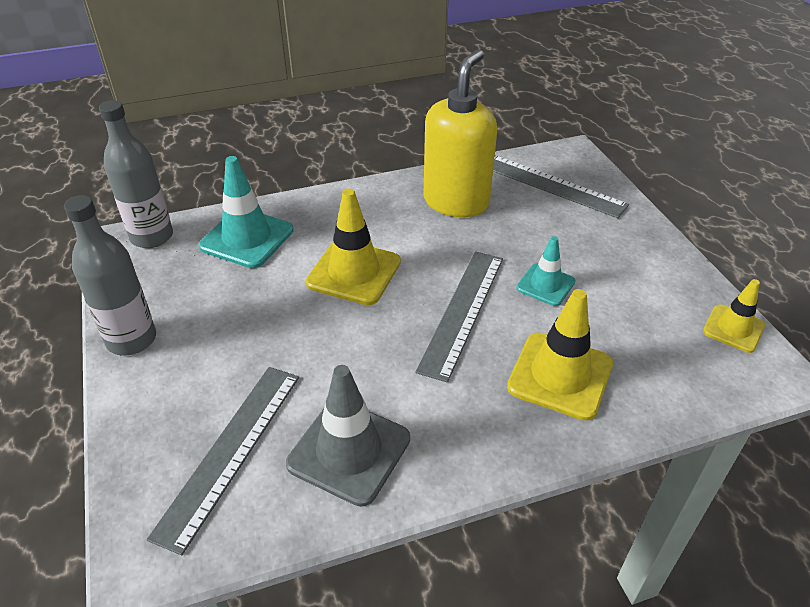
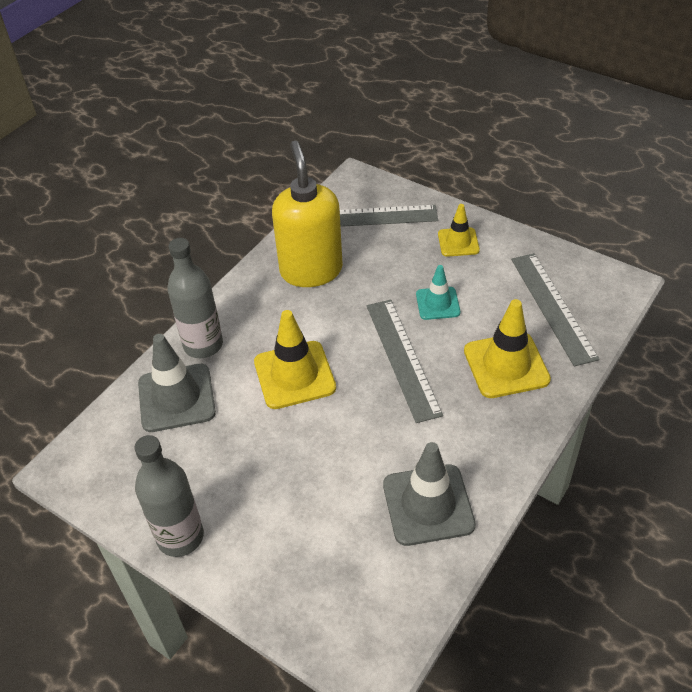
camera: 35 degrees left, 5 degrees up
grey bottle [99,100,173,248] -> grey bottle moved to [167,238,223,358]
grey ruler [147,367,299,555] -> grey ruler moved to [511,253,600,366]
turquoise traffic cone [198,156,293,268] -> grey traffic cone [138,334,216,432]
yellow traffic cone [703,279,765,353] -> yellow traffic cone moved to [438,204,480,257]

